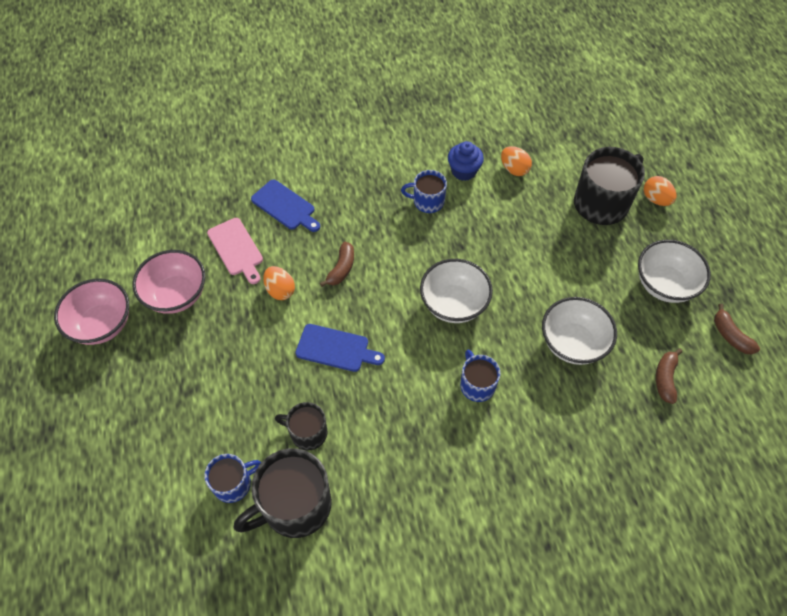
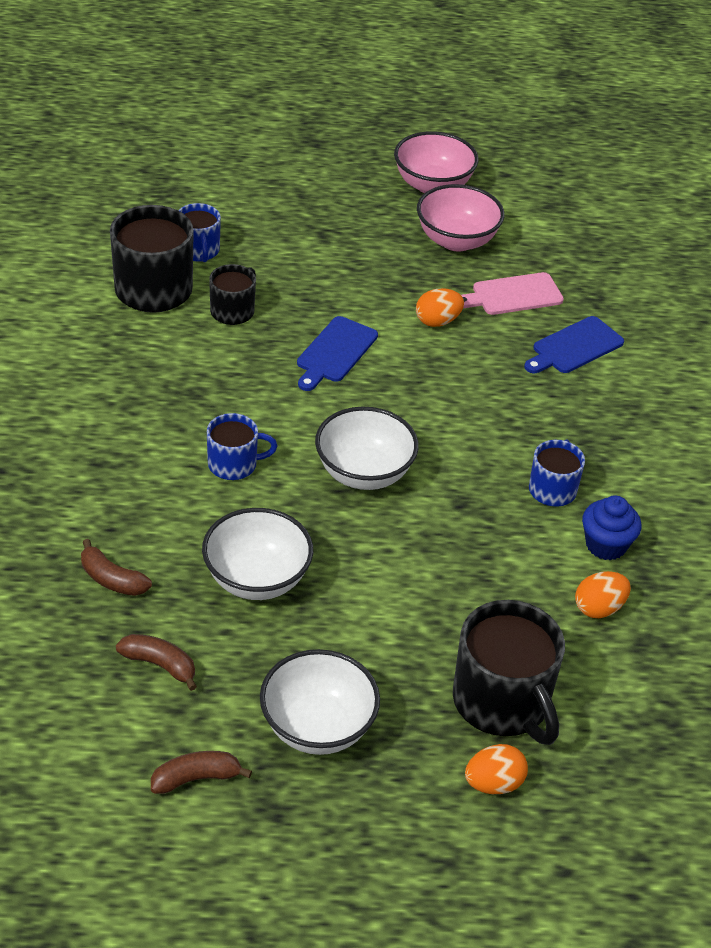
camera: 100 degrees right, 15 degrees down
brown banana [320,242,354,287] -> brown banana moved to [81,539,152,596]

